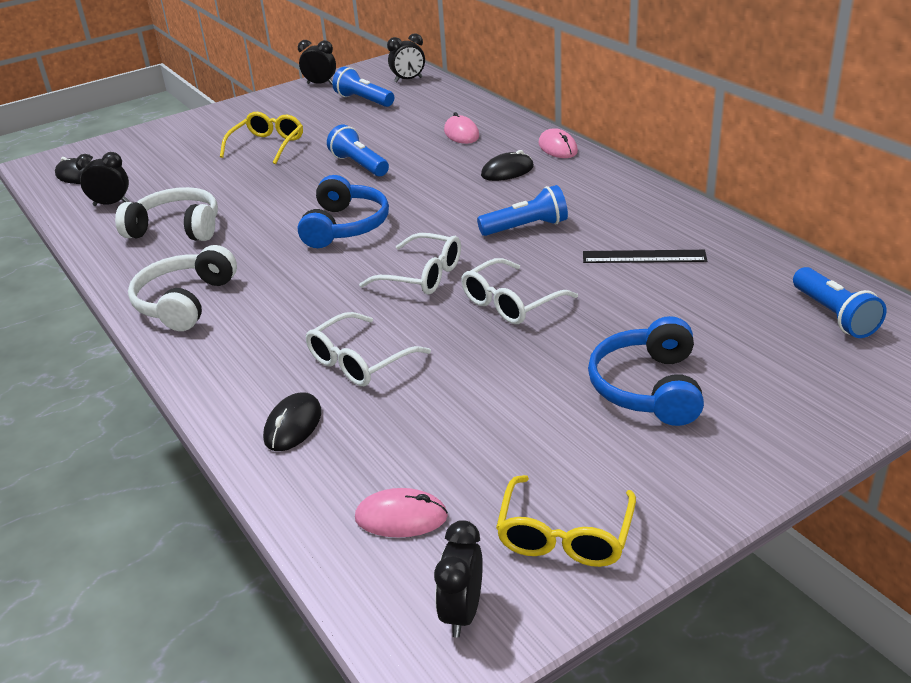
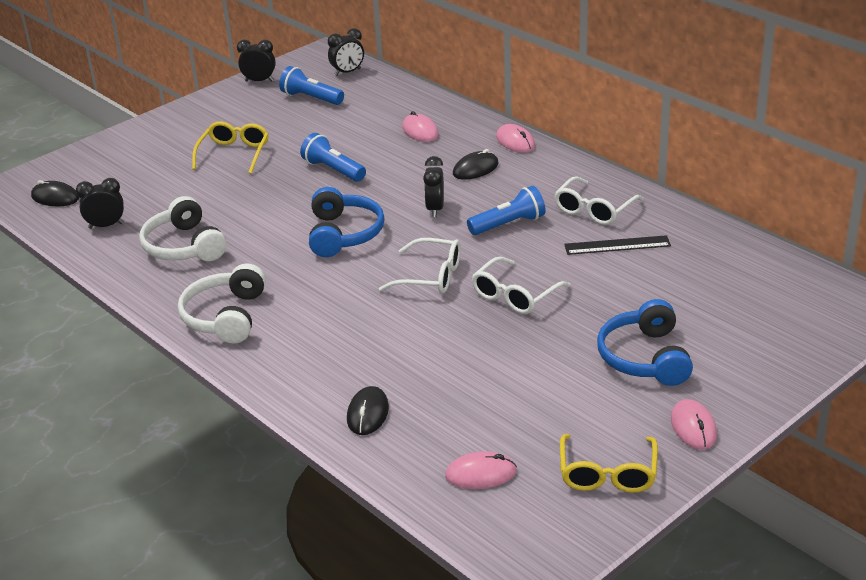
camera: 10 degrees left, 0 degrees up
white headphones [115,187,218,241] -> white headphones turned 120 degrees counterclockwise [139,196,227,261]
white glasses [305,312,431,386] -> white glasses moved to [554,176,644,225]
black clock [434,520,483,638] -> black clock moved to [423,156,444,217]
blue flashlight [793,267,886,338] -> none
none -> pink mouse [671,399,717,450]

